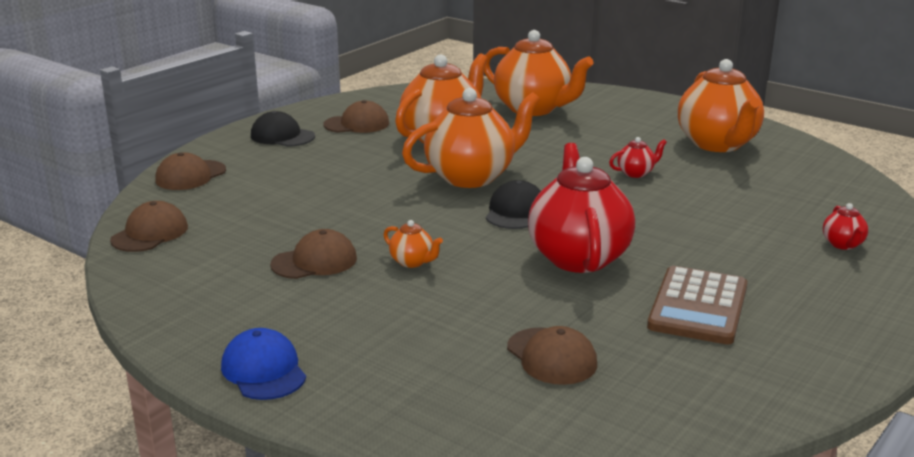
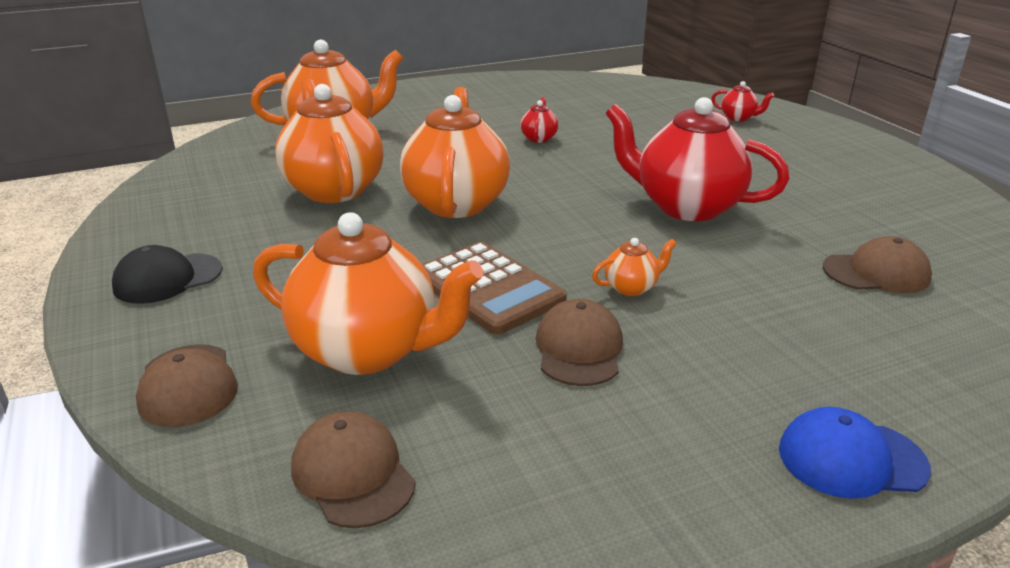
camera: 60 degrees left, 5 degrees up
brown cap [323,100,389,133] -> none
black cap [486,180,541,229] -> none
brown calculator [647,266,748,345] -> brown calculator moved to [422,242,567,335]
orange teapot [678,59,764,152] -> orange teapot moved to [253,212,484,375]

